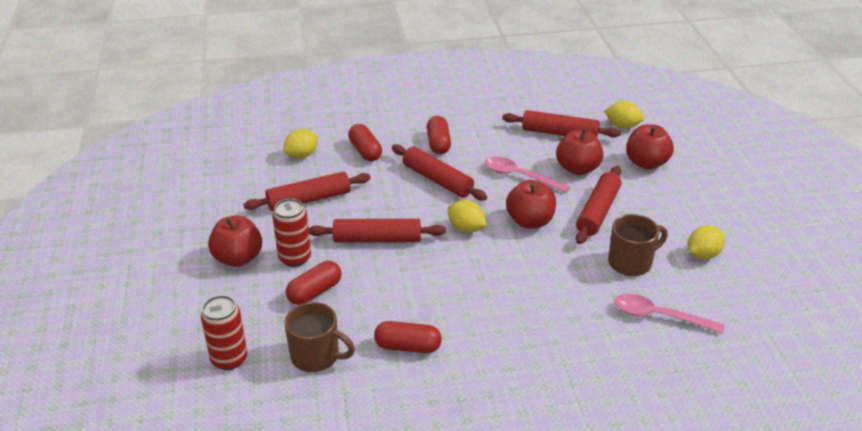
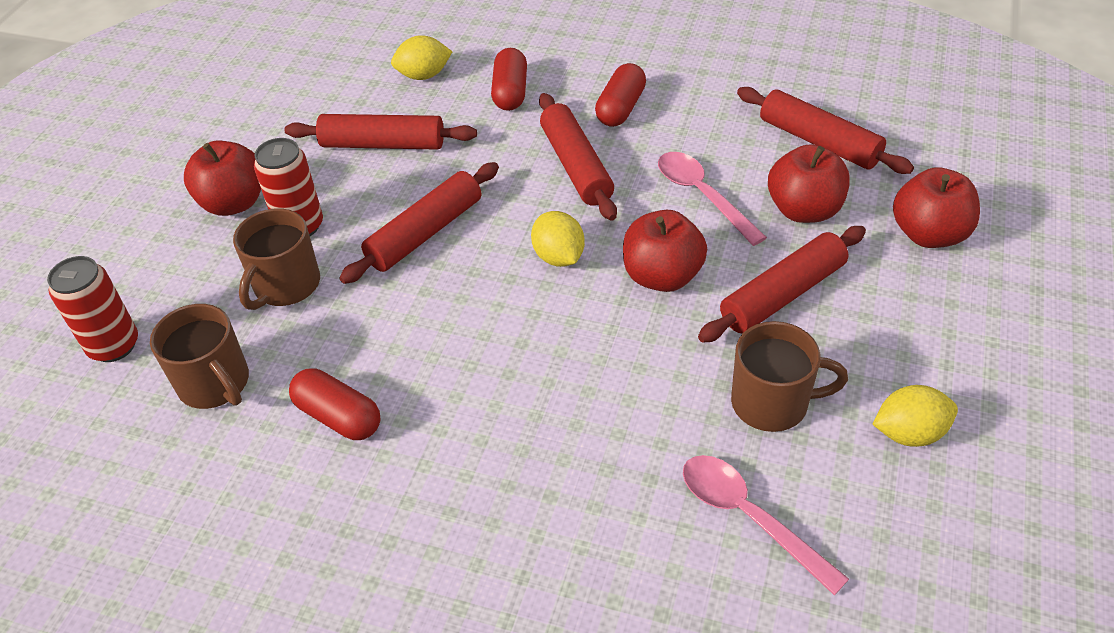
camera: 30 degrees right, 10 degrees up
red capsule [286,261,341,305] -> brown mug [233,208,320,310]
red rolling pin [309,219,446,242] -> red rolling pin turned 75 degrees counterclockwise [339,162,499,284]
yellow lemon [604,101,644,129] -> none

